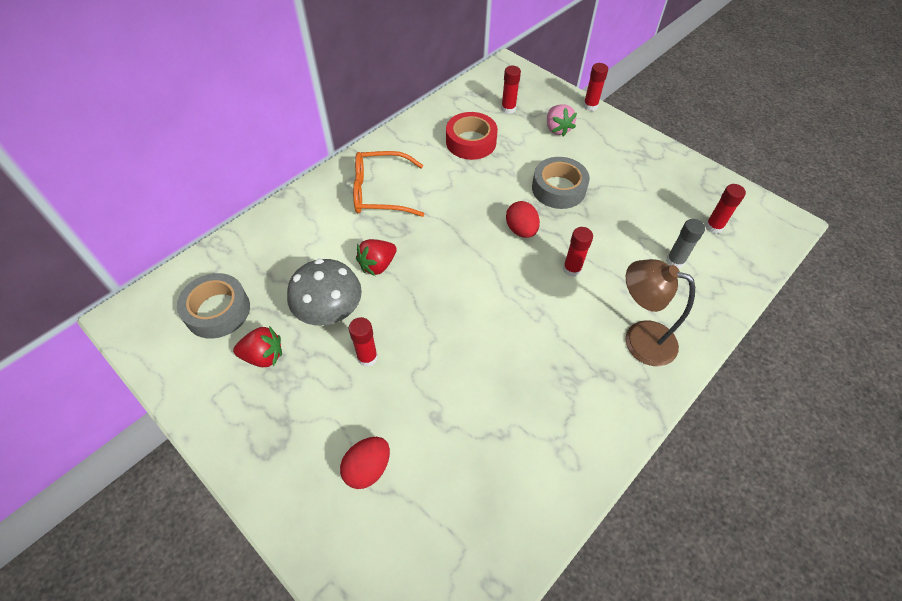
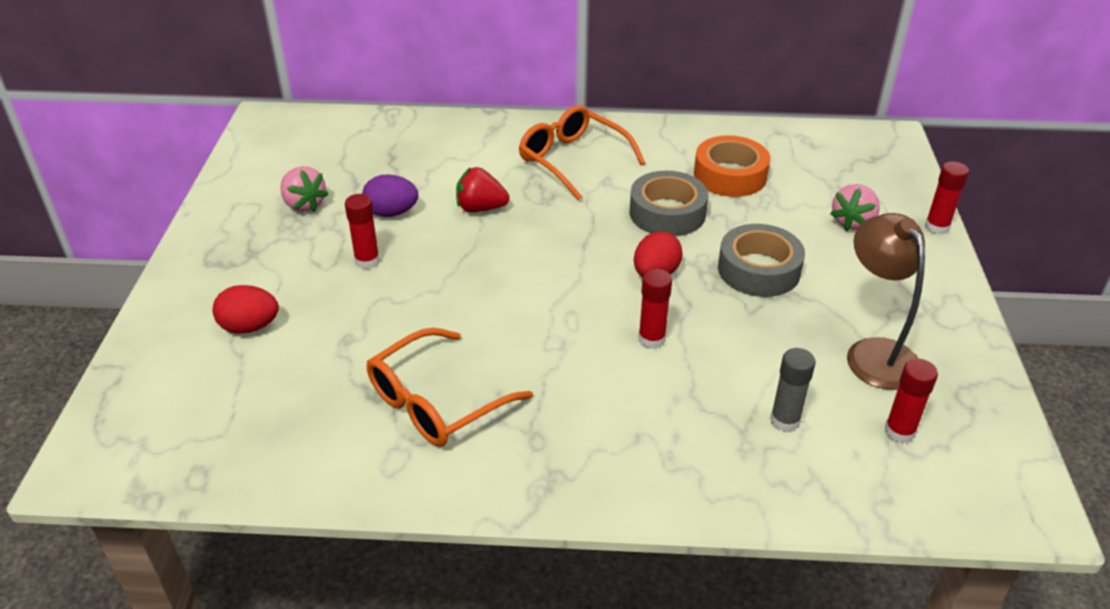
camera: 50 degrees right, 15 degrees down
grey tape [177,273,250,339] -> grey tape moved to [630,171,708,236]
red strawberry [233,326,282,367] -> pink strawberry [280,166,328,212]
grey mushroom [287,259,362,326] -> purple egg [362,174,418,217]
red tape [446,112,498,160] -> orange tape [694,135,770,197]
red glue stick [501,66,521,114] -> none
brown lamp [625,259,695,366] -> brown lamp moved to [847,213,925,390]
none -> orange glasses [367,328,533,446]

